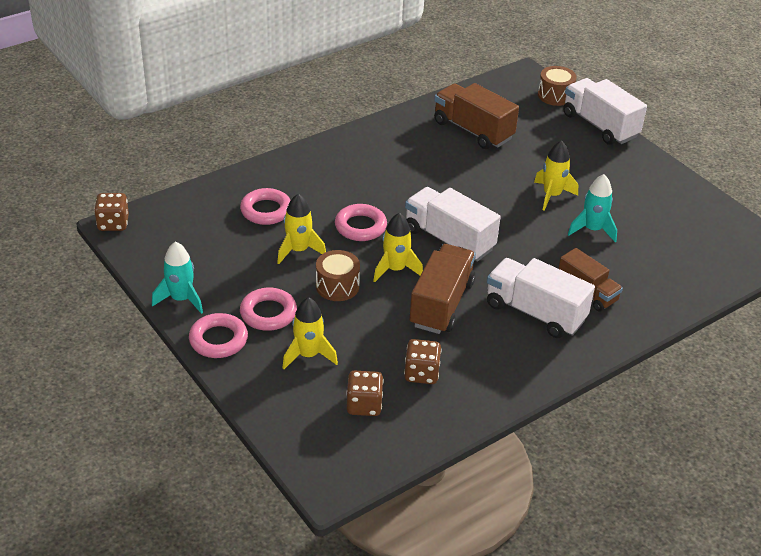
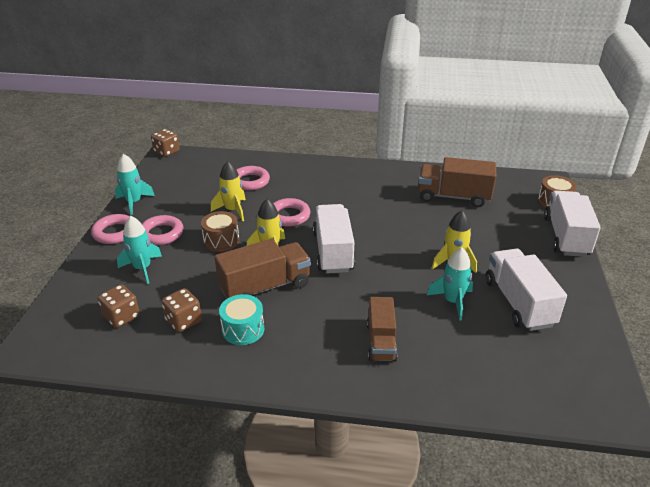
camera: 45 degrees right, 5 degrees down
yellow rocket [282,297,338,369] -> turquoise rocket [117,216,162,284]
brown truck [434,83,519,149] -> brown truck turned 75 degrees counterclockwise [418,157,496,207]
white truck [487,258,595,338] -> white truck moved to [486,249,567,331]
none -> turquoise drum [219,294,264,345]

